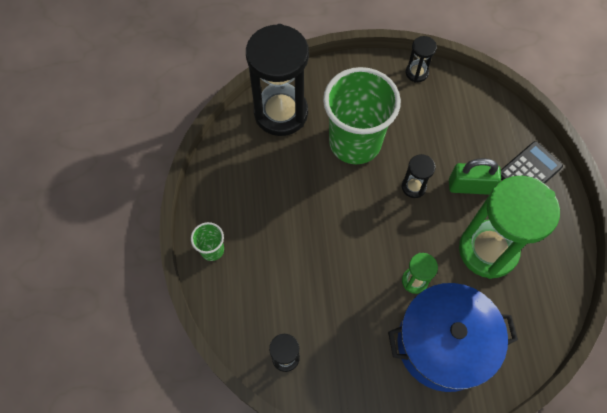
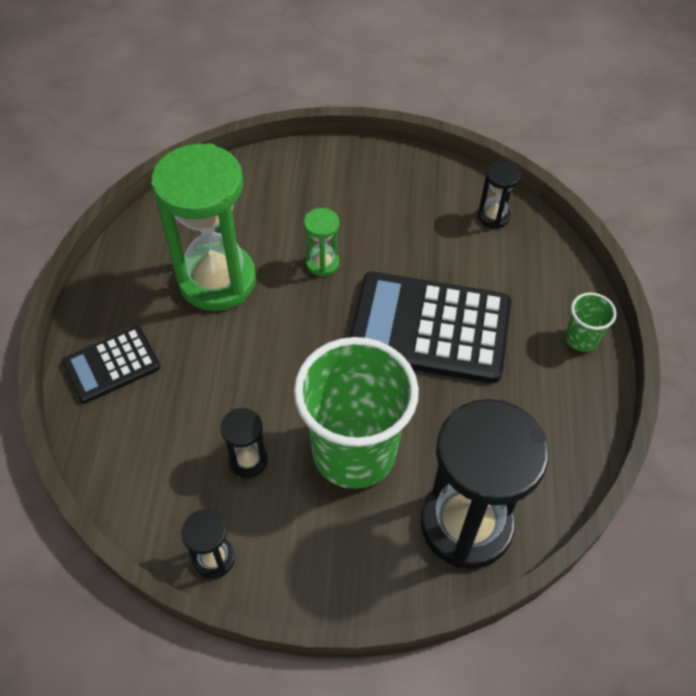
camera: 170 degrees left, 10 degrees down
blue pot [388,283,518,392] -> none
black hourglass [402,154,435,198] -> black hourglass moved to [220,408,268,478]
green padlock [449,158,501,195] -> none
none -> black calculator [349,272,511,383]

